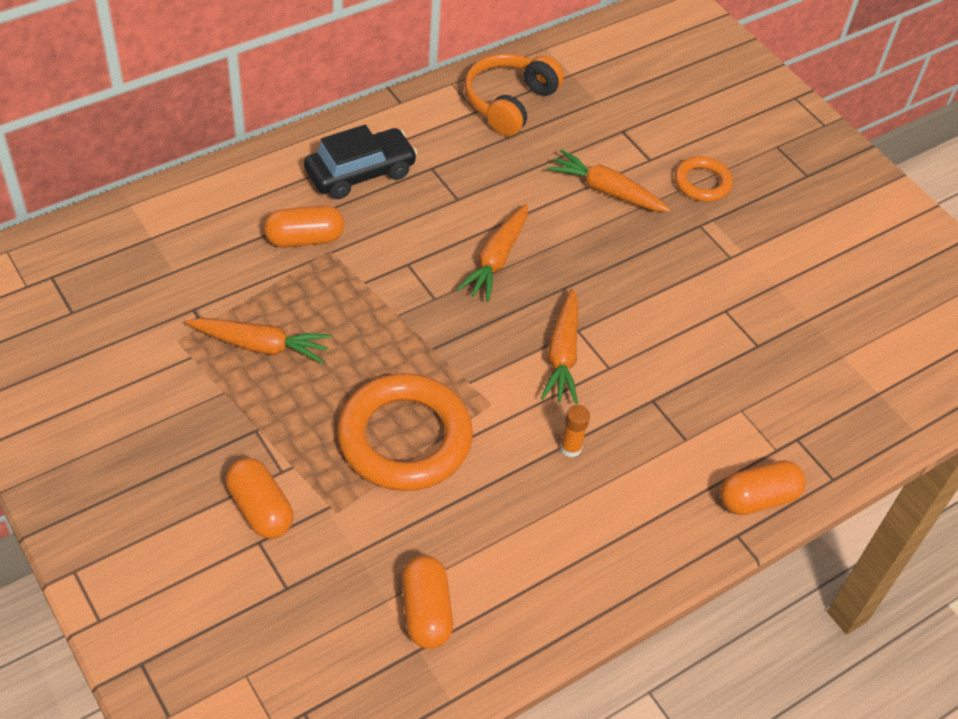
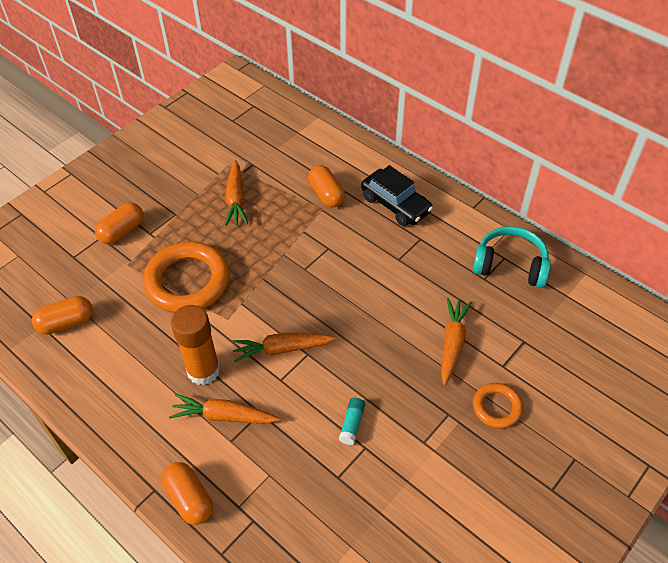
camera: 80 degrees right, 0 degrees up
orange carrot [457,204,528,302] -> orange carrot moved to [169,394,280,424]
orange headphones [464,54,564,136] -> turquoise headphones [472,226,551,288]
orange glue stick [560,405,590,457] -> orange glue stick [171,305,220,385], size x2.17
none -> turquoise glue stick [339,398,365,445]

